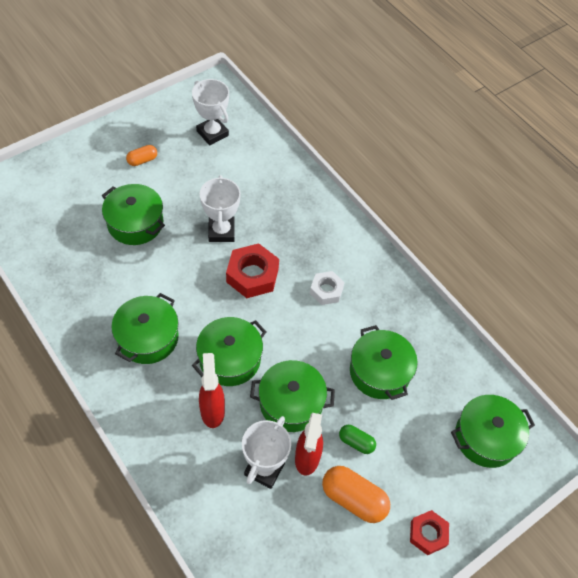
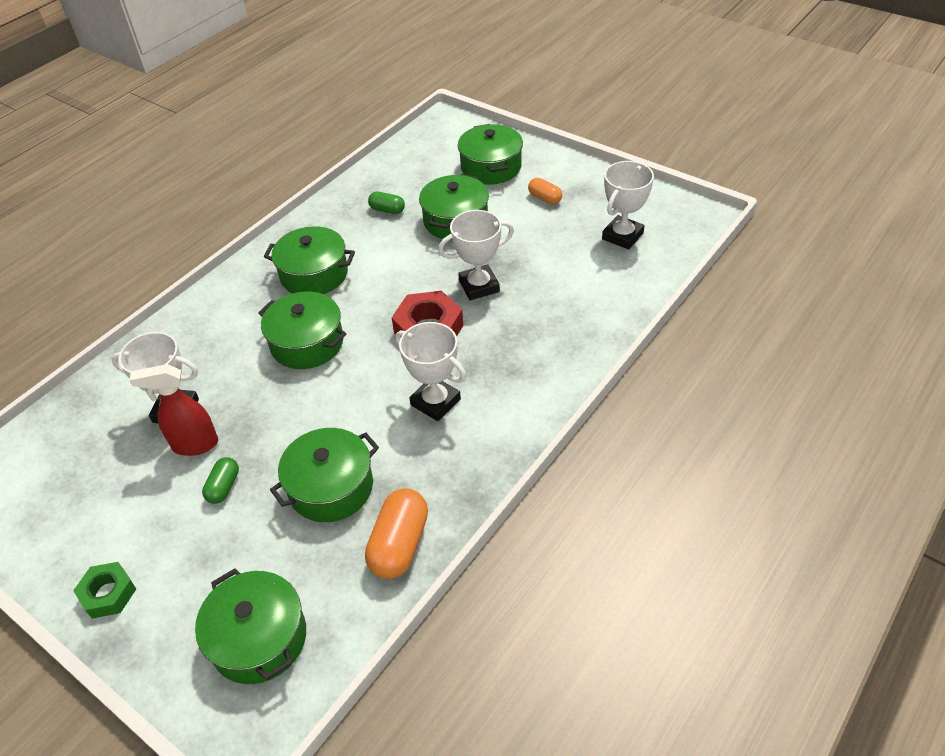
camera: 80 degrees right, 10 degrees down
red spray bottle [199,353,225,428] -> none
green pot [250,360,335,432] -> green pot moved to [458,124,523,184]
white nut [310,271,345,305] -> white trophy [395,322,466,421]
orange capsule [322,466,390,523] -> orange capsule moved to [365,488,428,579]
red nut [410,510,449,555] -> green nut [73,562,136,618]
none -> green capsule [368,191,405,214]

